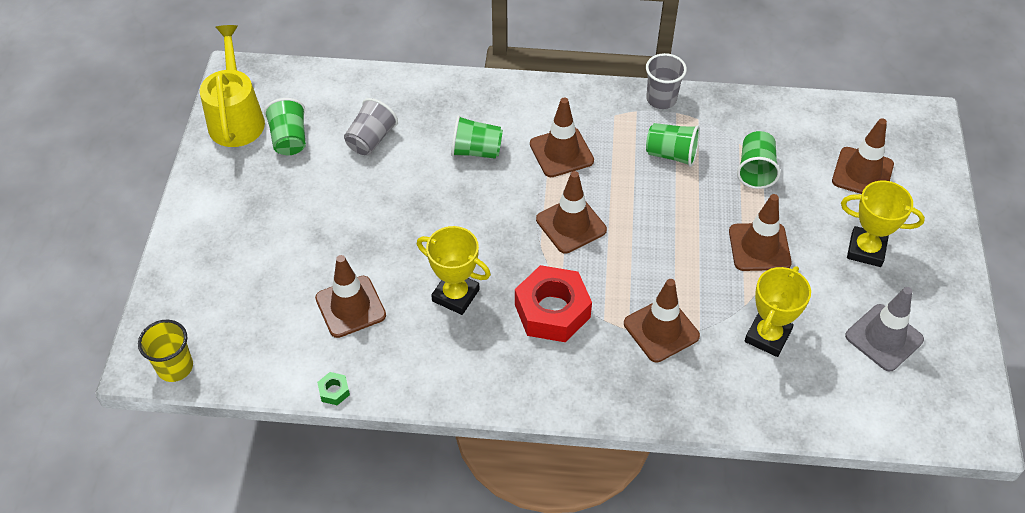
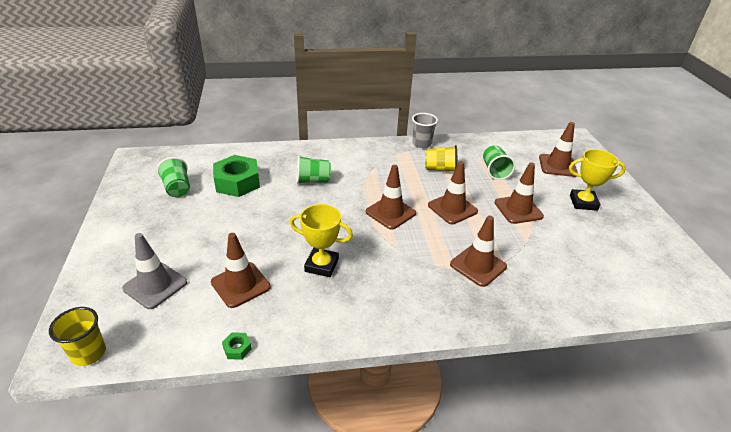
camera: 15 degrees left, 15 degrees down
yellow watering can [200,25,265,147] -> none
grey cup [344,98,398,155] -> green nut [213,155,260,197]
red nut [515,265,592,342] -> none
brown traffic cone [530,98,594,177] -> brown traffic cone moved to [428,161,478,224]
green cup [646,123,700,167] -> yellow cup [425,145,457,172]
yellow trophy [745,266,811,357] -> none
grey traffic cone [845,287,924,372] -> grey traffic cone moved to [122,233,187,309]

